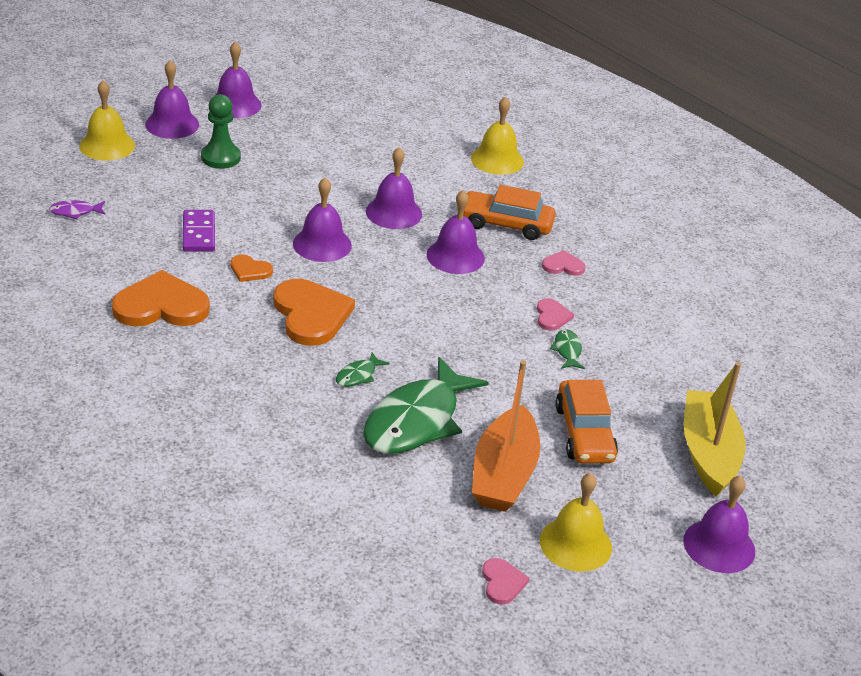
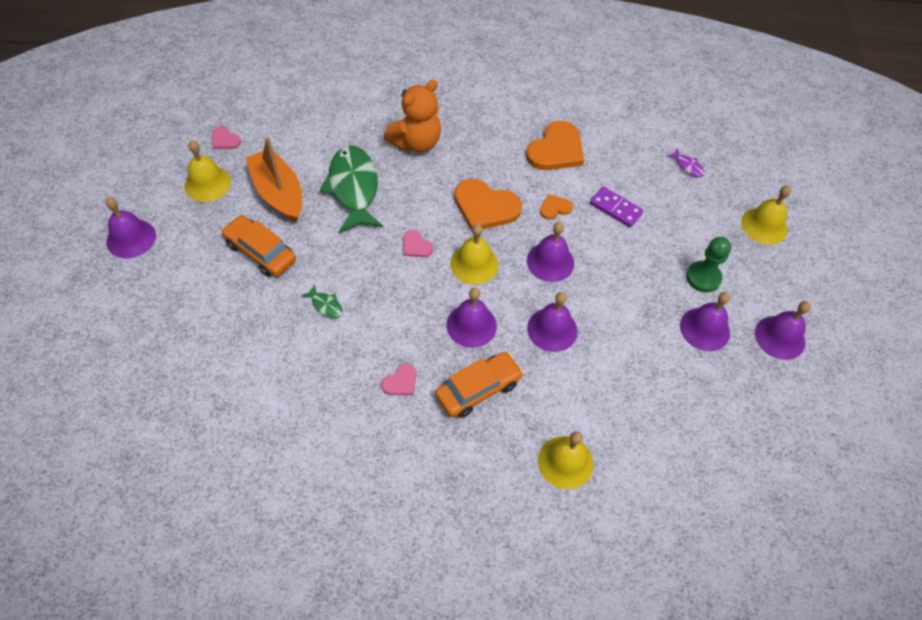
camera: 135 degrees right, 20 degrees up
purple fish [49,200,105,219] -> purple fish turned 105 degrees clockwise [667,148,705,177]
purple bell [145,60,199,139] -> purple bell moved to [680,292,730,351]
green fish [336,352,389,387] -> none
pink heart [537,298,574,331] -> pink heart moved to [403,230,433,257]
yellow boat [684,362,746,496] -> none
none -> orange teddy bear [384,79,441,153]
none -> yellow bell [450,224,498,284]

